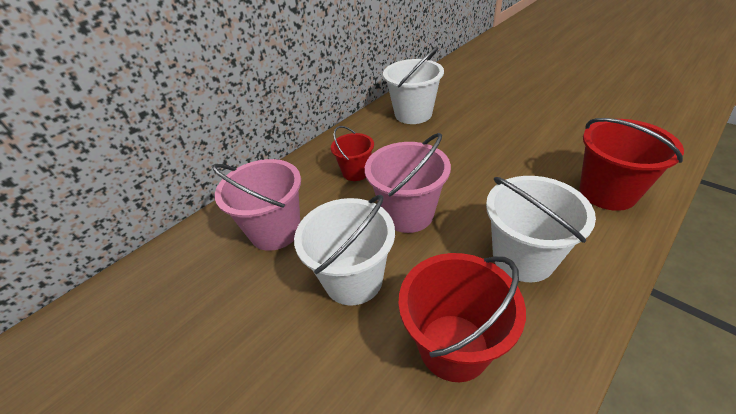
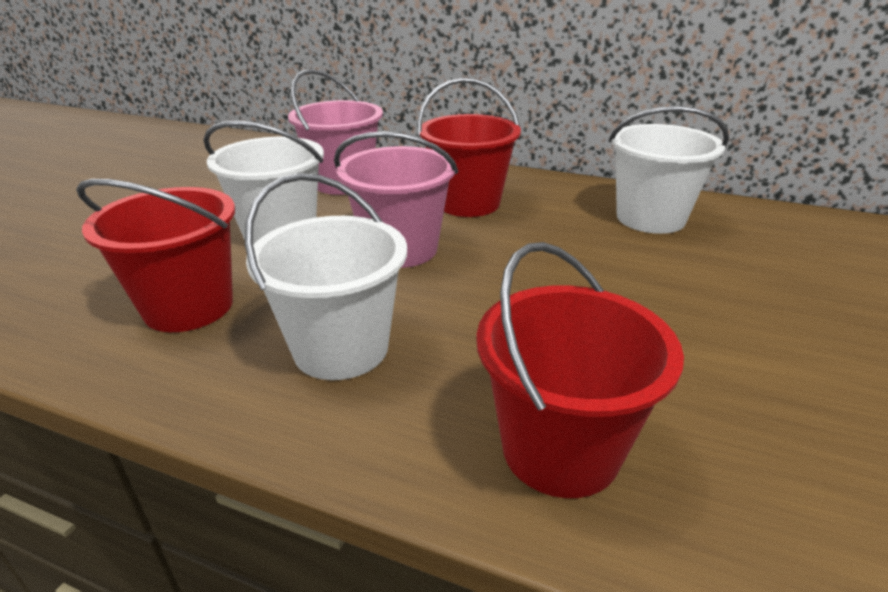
camera: 65 degrees right, 10 degrees down
red bucket [331,126,374,181] -> red bucket [417,78,521,217], size x1.61

